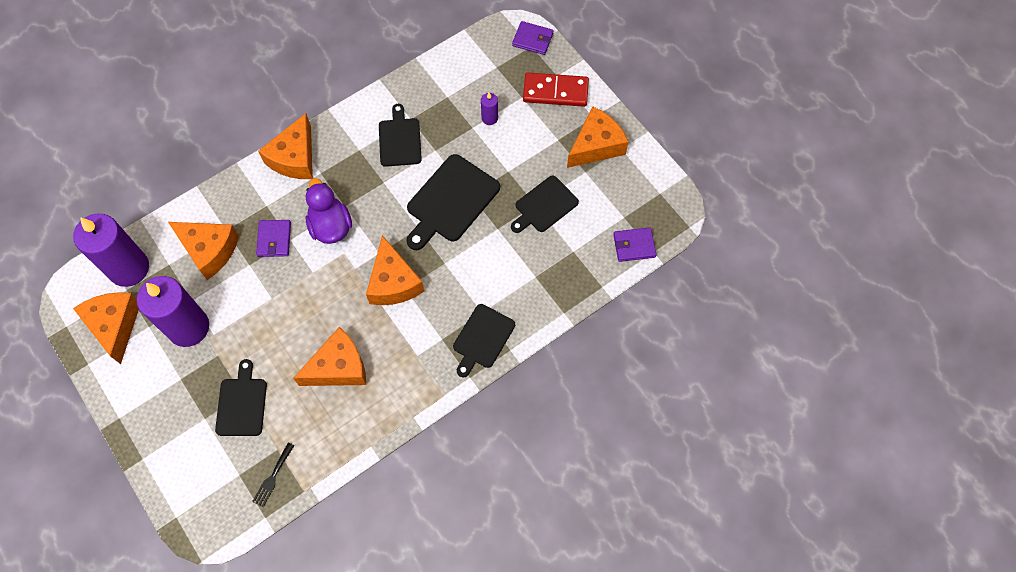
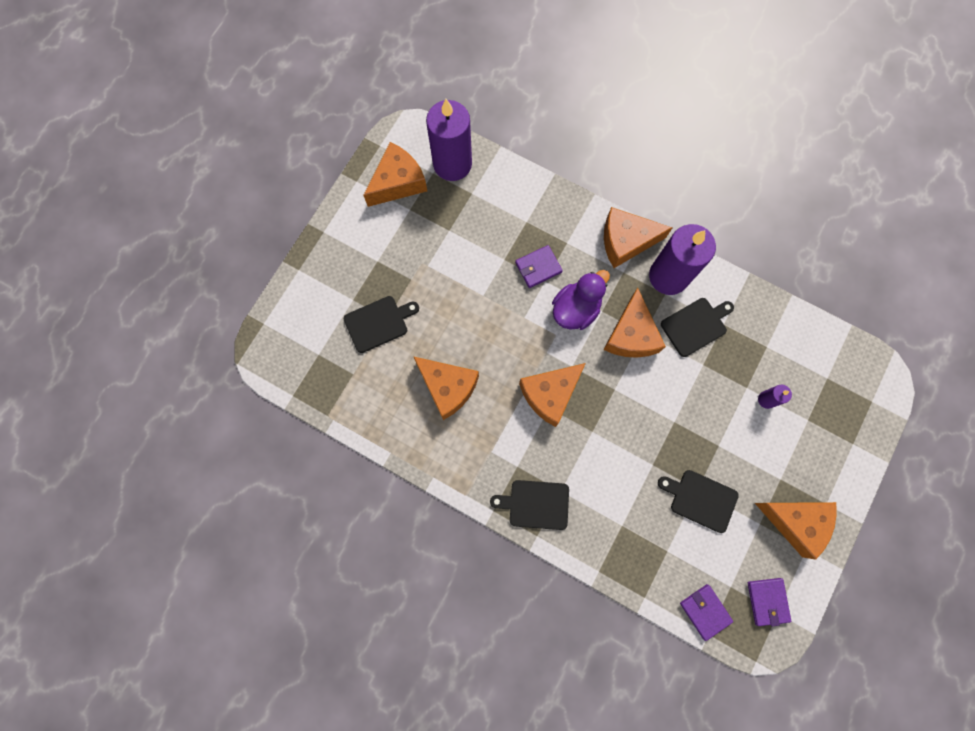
camera: 65 degrees right, 10 degrees up
purple candle [137,276,209,347] -> purple candle moved to [649,224,716,295]
orange cheese [168,222,239,280] -> orange cheese moved to [603,288,666,358]
black fork [252,442,295,507] -> none
black cutting board [407,154,500,250] -> none
purple wallet [512,21,554,55] -> purple wallet moved to [748,578,791,626]
red domino [523,72,589,107] -> none

